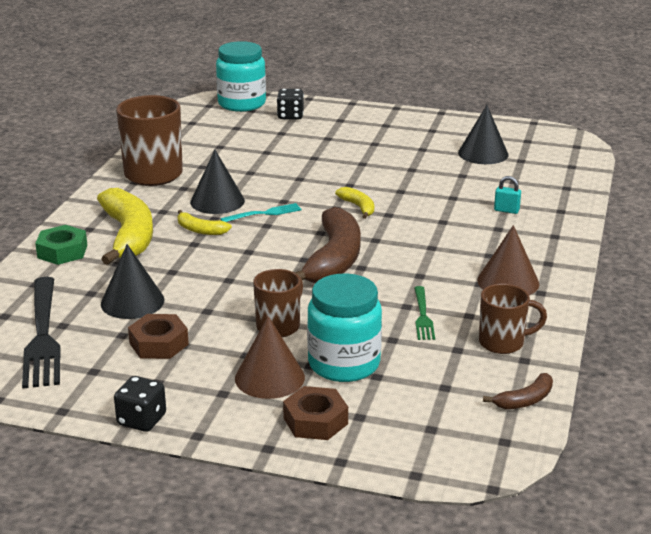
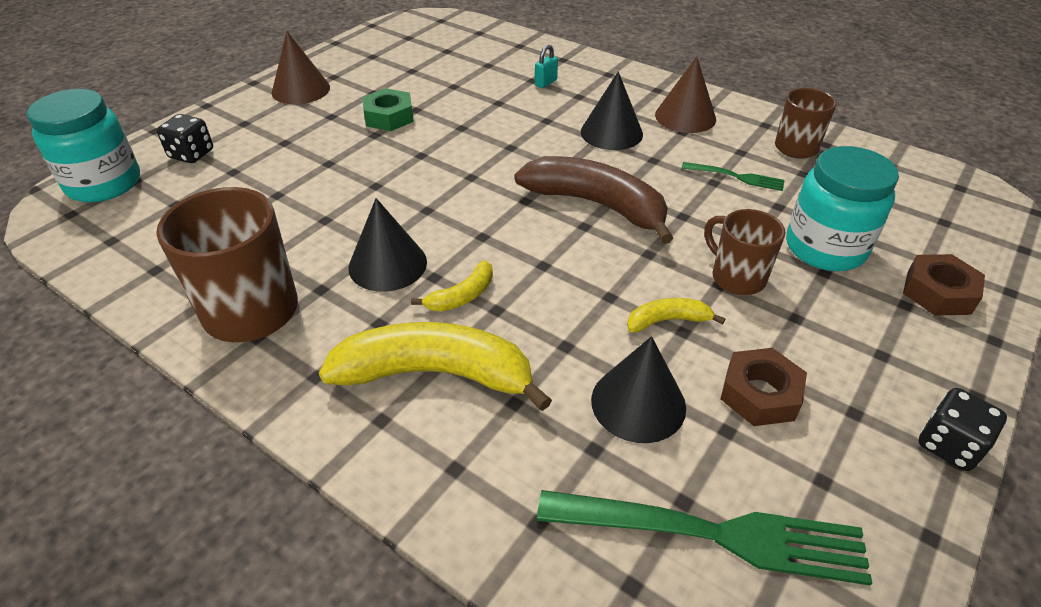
camera: 70 degrees left, 15 degrees up
black fork [22,277,61,388] -> green fork [537,490,872,586]
green nut [35,225,87,265] -> green nut moved to [363,88,414,131]
turquoise fork [220,203,302,222] -> none
brown cone [235,316,305,399] -> brown cone moved to [271,31,330,105]
yellow banana [335,187,374,219] -> yellow banana moved to [627,298,725,333]
black cone [458,105,509,164] -> black cone moved to [581,71,643,150]
brown banana [483,373,553,409] -> none

